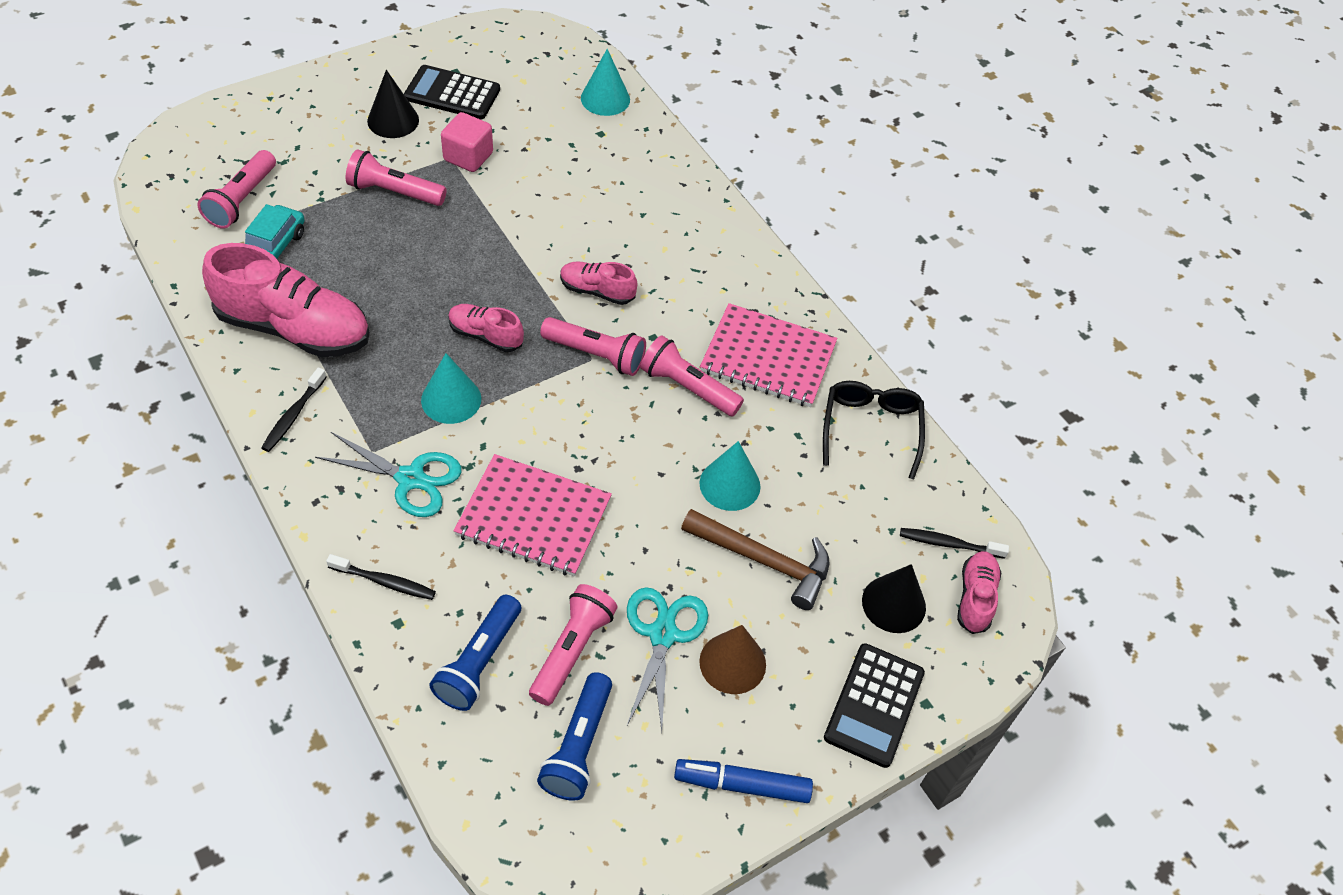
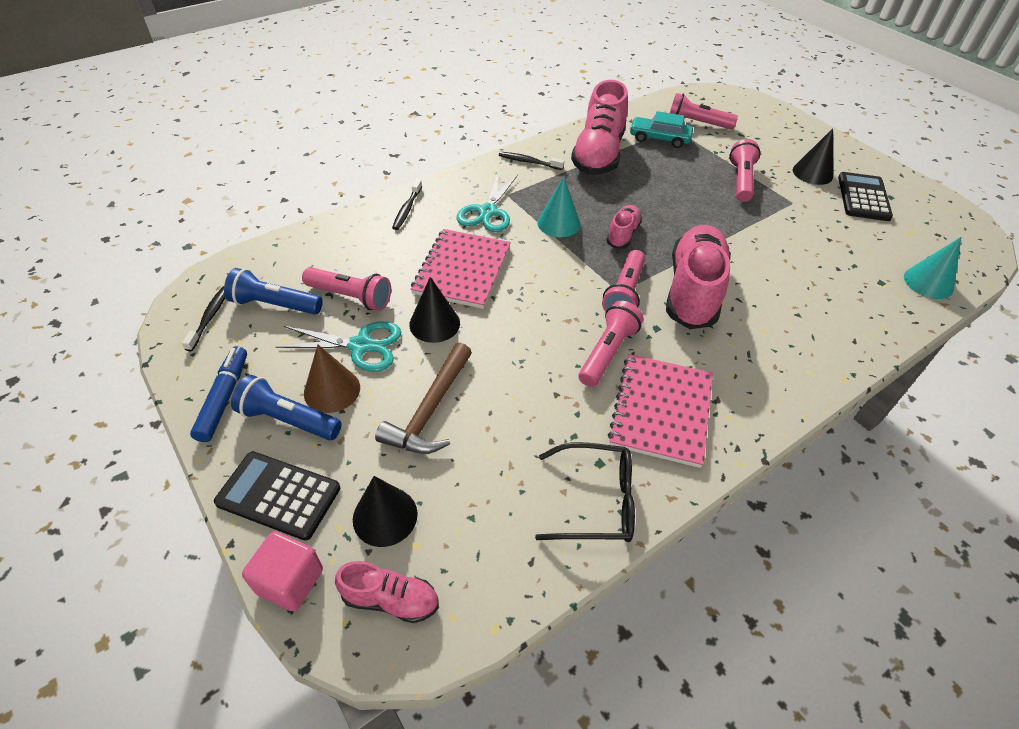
camera: 90 degrees right, 5 degrees down
blue flashlight [429,595,521,711] -> blue flashlight moved to [231,375,342,440]
pink cube [441,112,493,172] -> pink cube moved to [242,531,323,611]
pink shoe [560,261,637,305] -> pink shoe [666,225,731,329], size x2.00
turquoise cone [699,441,761,511] -> none
black toothbrush [900,528,1009,559] -> black toothbrush moved to [182,286,225,352]
none -> black cone [409,277,460,343]

